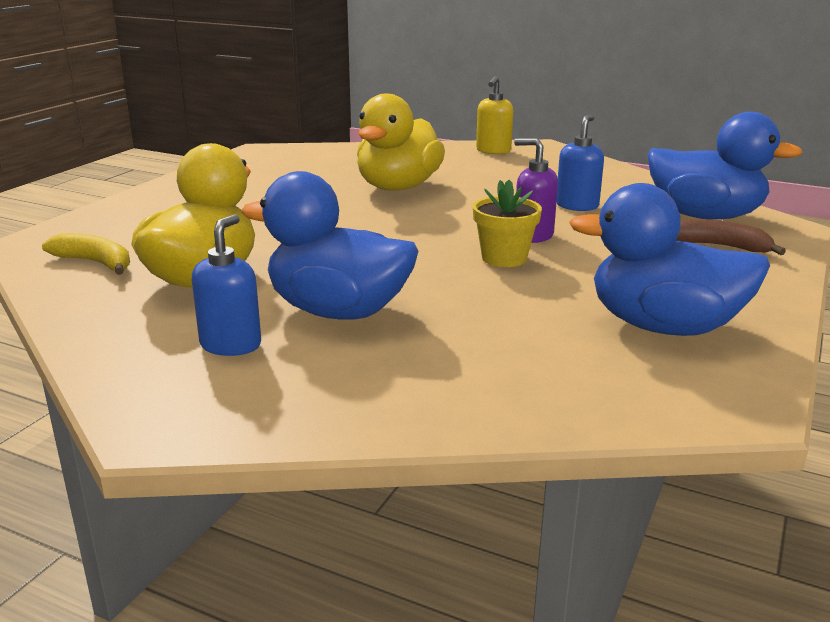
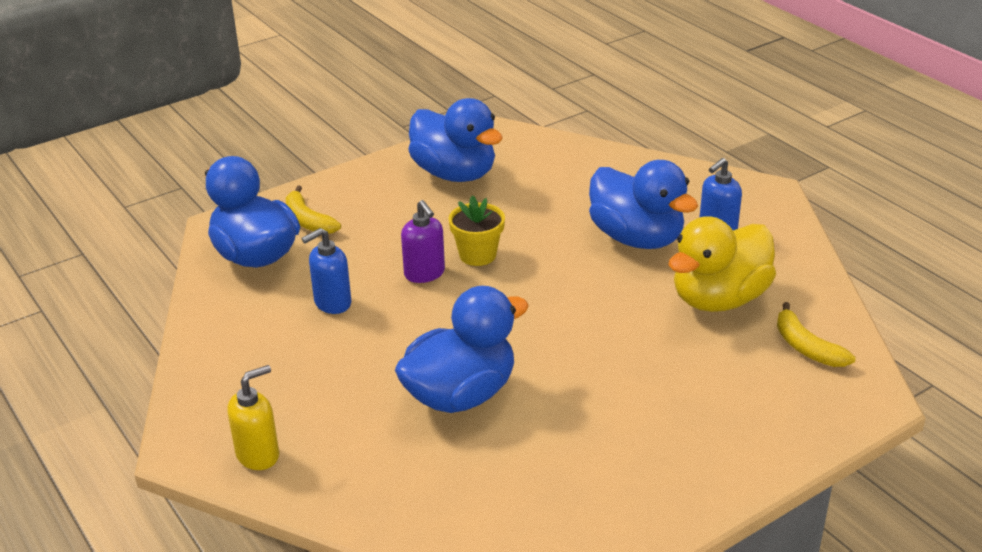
camera: 150 degrees left, 10 degrees up
yellow duck [357,94,445,191] -> blue duck [395,286,529,413]
brown banana [676,219,786,255] -> yellow banana [286,186,341,234]

